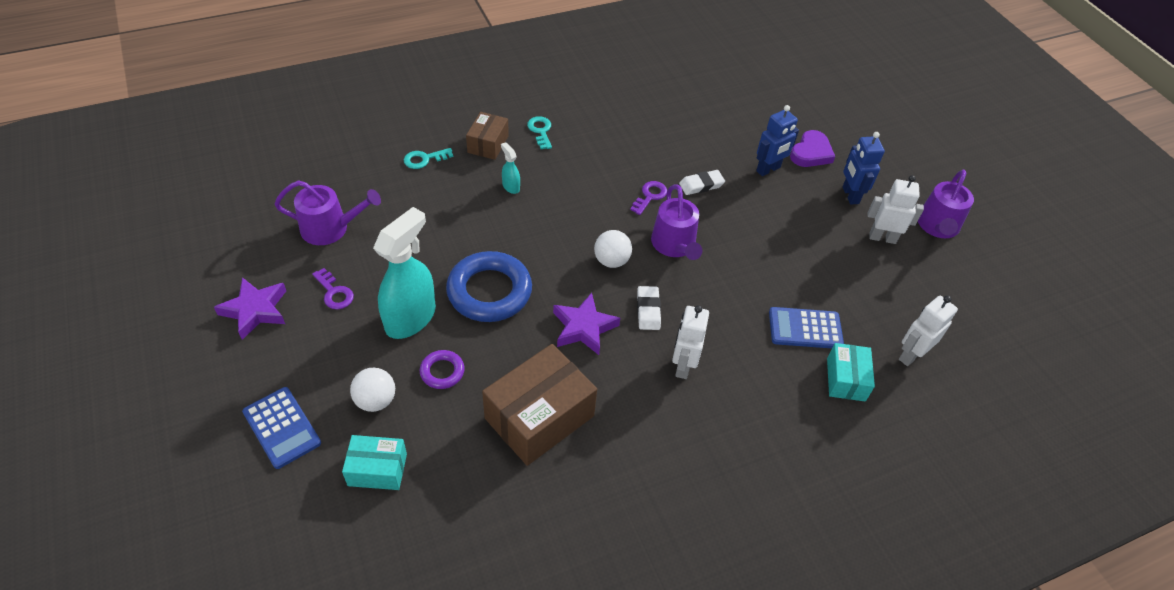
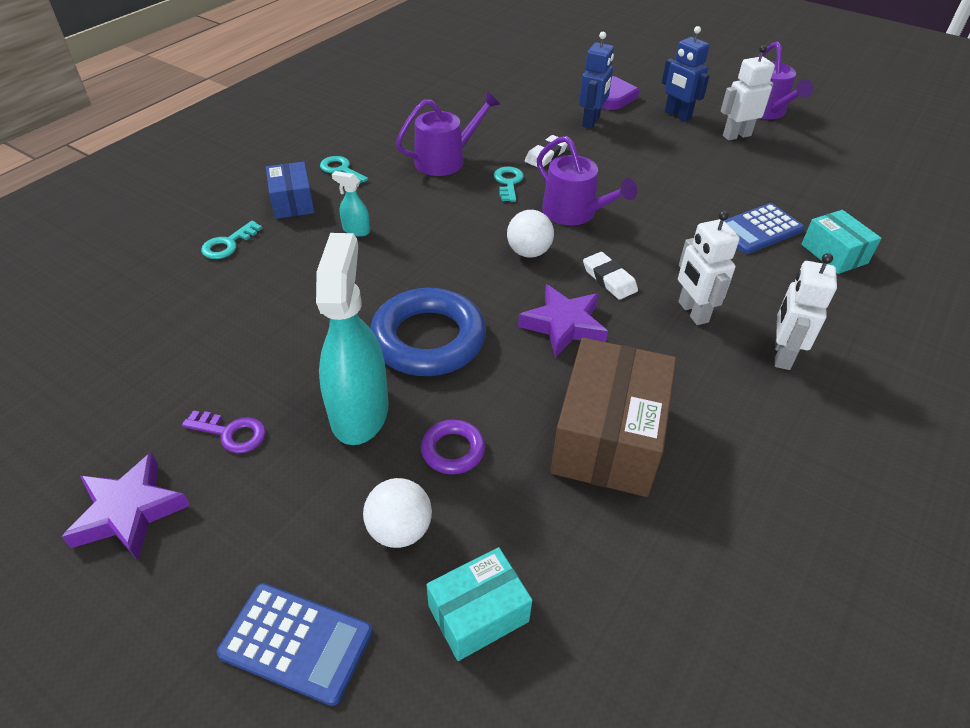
camera: 30 degrees left, 5 degrees down
purple watering can [274,181,381,245] -> purple watering can moved to [396,91,500,176]
brown box [466,112,509,160] -> blue box [266,162,315,219]
purple key [630,181,667,215] -> turquoise key [494,166,524,202]
white robot [899,296,958,366] -> white robot moved to [775,253,837,370]

